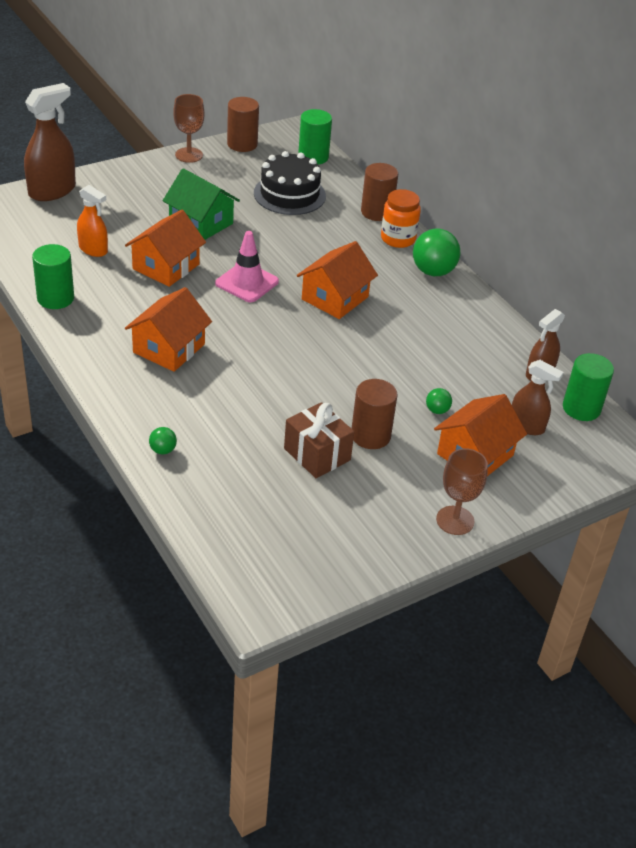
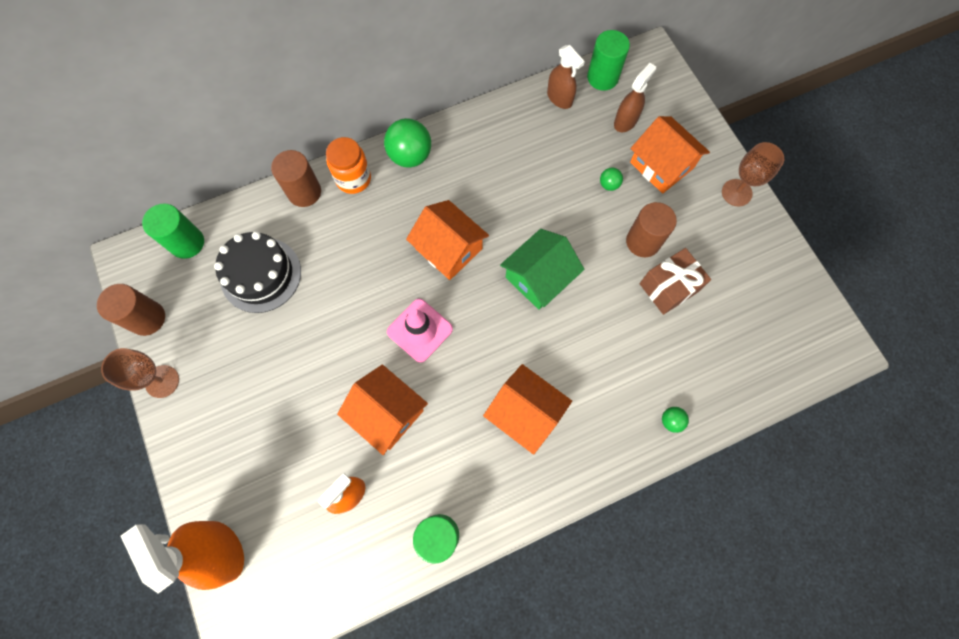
camera: 80 degrees left, 30 degrees up
brown spray bottle [24,83,76,201] -> orange spray bottle [121,521,244,594]
green house [163,168,240,240] -> green house moved to [500,229,584,310]

